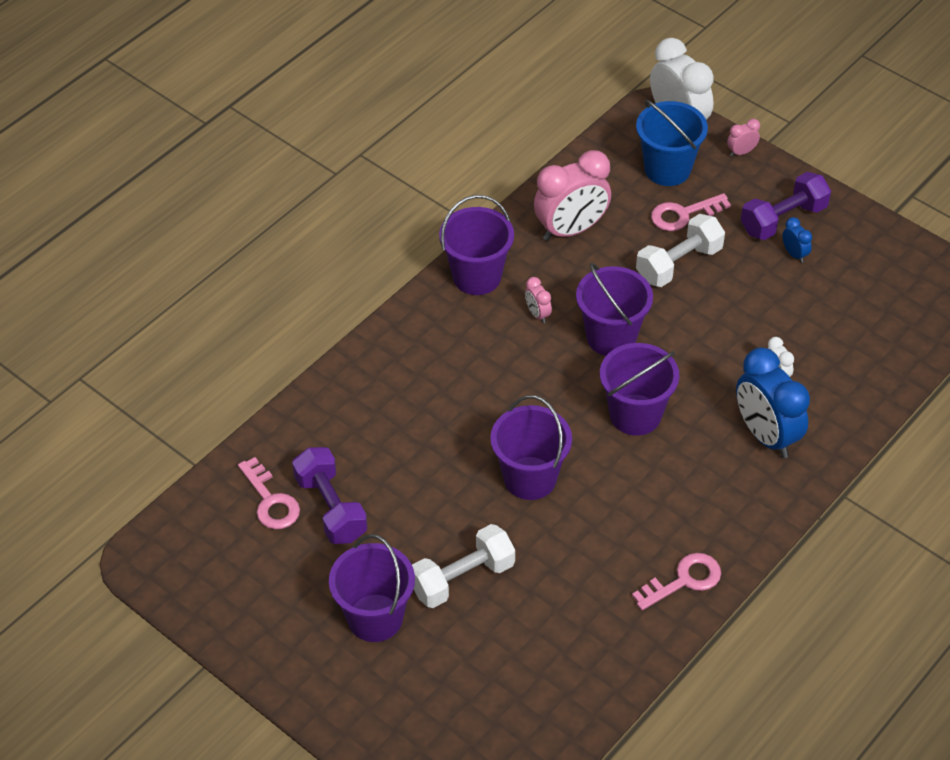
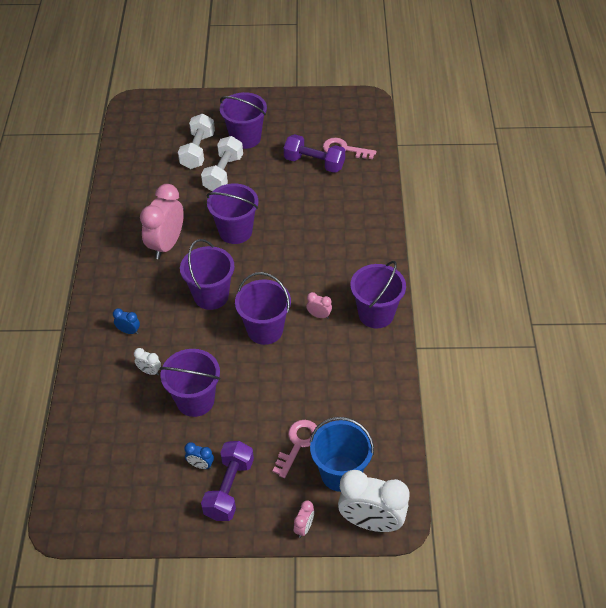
camera: 140 degrees right, 0 degrees up
pink clock [534,150,611,241] -> pink clock moved to [140,184,184,259]
pink key [632,553,721,610] -> none
white dumbbell [636,214,725,287] -> white dumbbell moved to [178,114,215,169]
blue clock [736,347,810,458] -> blue clock [113,308,140,334], size x0.44
none -> purple bucket [160,349,220,417]

